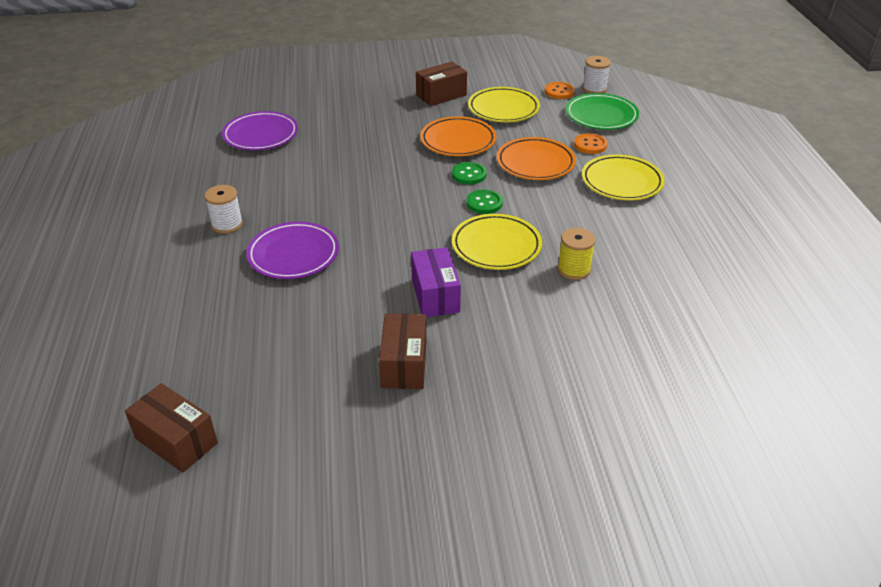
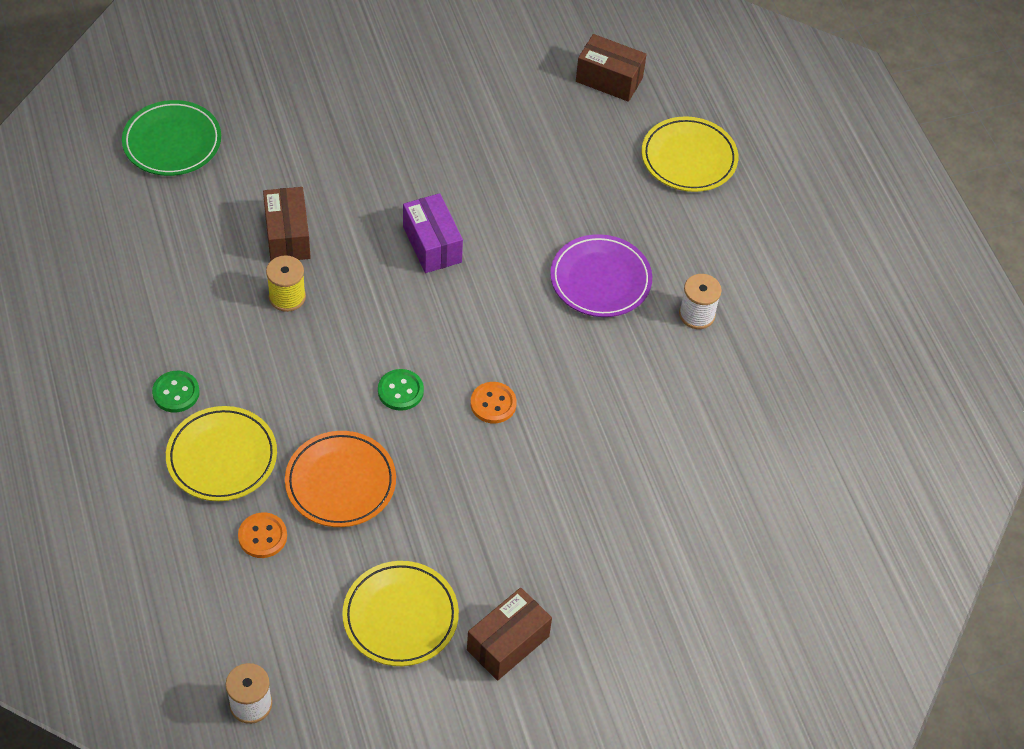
camera: 165 degrees right, 15 degrees up
purple plate [222,111,298,150] -> none
brown box [379,313,426,389] -> brown box moved to [263,187,311,261]
orange plate [420,116,496,156] -> none
green button [452,162,487,185] -> green button moved to [152,371,200,412]
yellow plate [452,214,542,270] -> yellow plate moved to [642,116,738,192]
orange button [545,82,575,99] -> orange button moved to [471,382,517,423]
green plate [566,93,639,130] -> green plate moved to [122,100,221,176]

